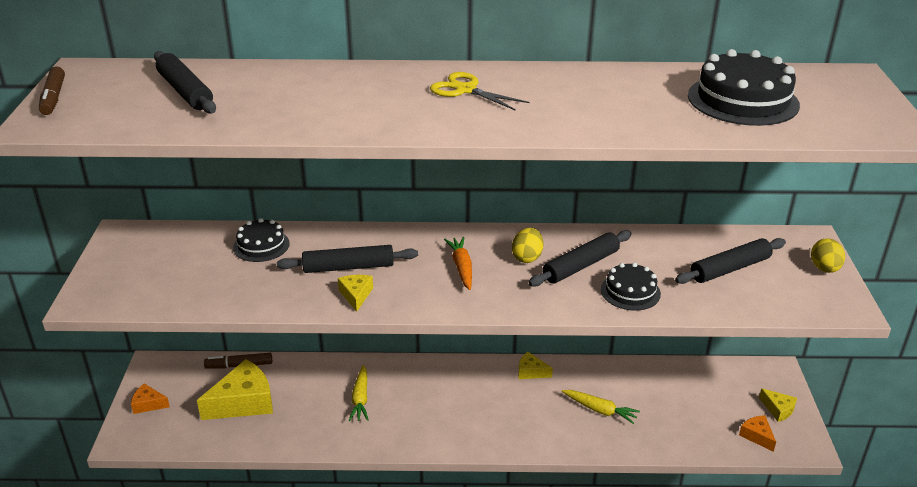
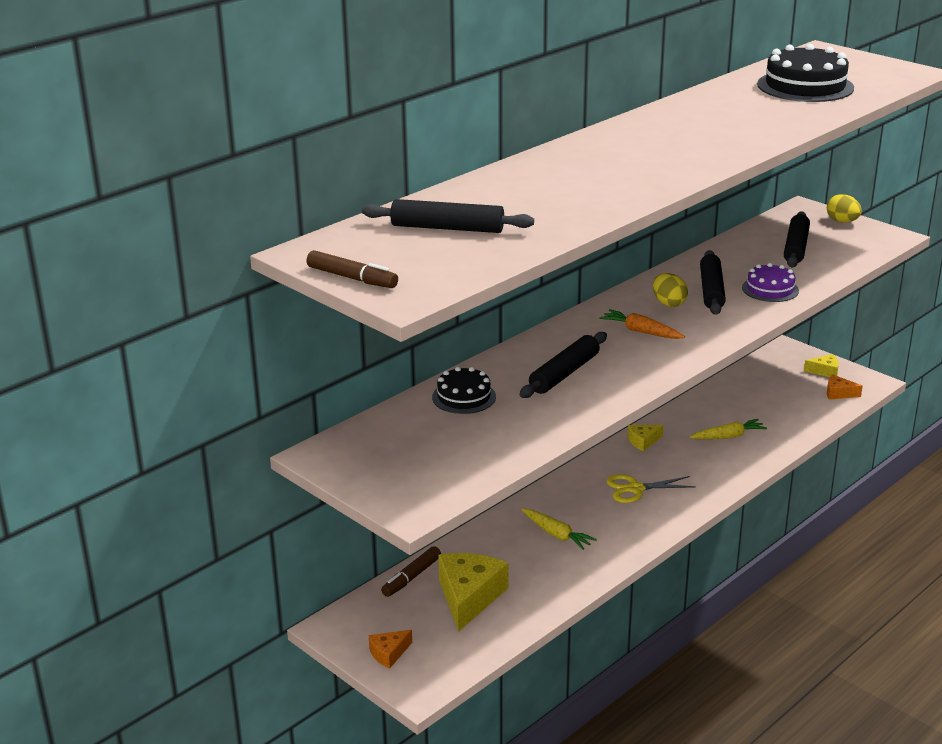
camera: 45 degrees left, 5 degrees down
yellow cheese [338,275,373,312] -> none
yellow scissors [430,72,529,111] -> yellow scissors moved to [606,474,696,503]
black cake [601,263,661,311] -> purple cake [742,263,799,302]

